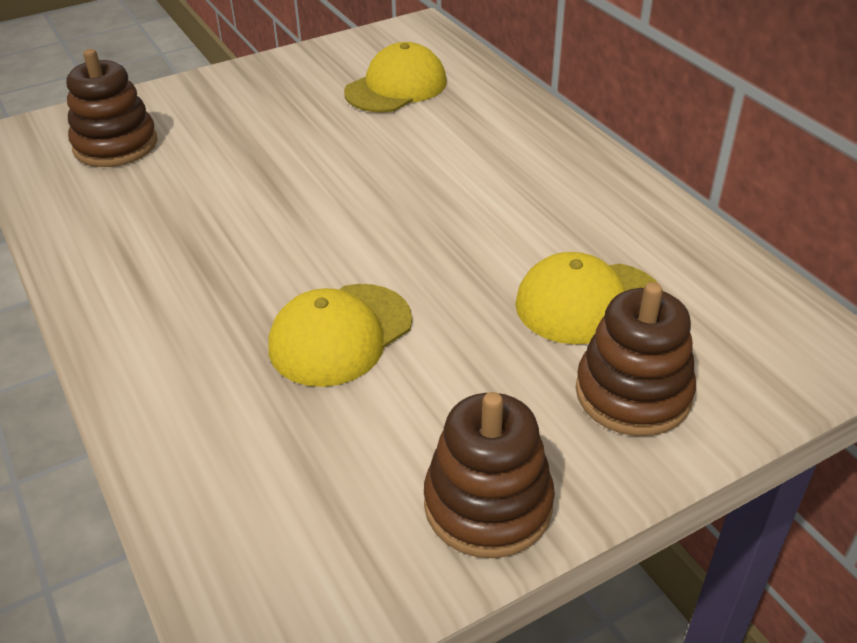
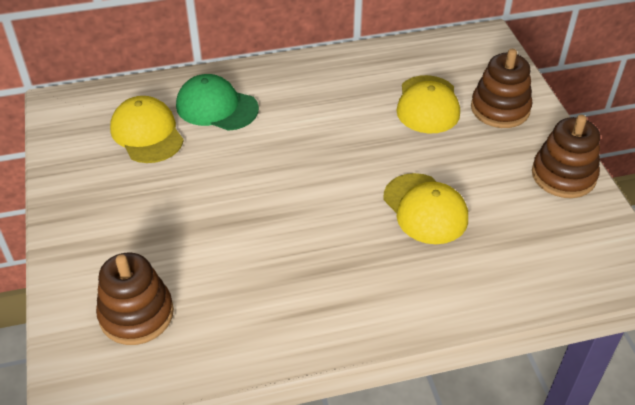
camera: 75 degrees left, 5 degrees up
none -> green cap [176,74,259,131]

